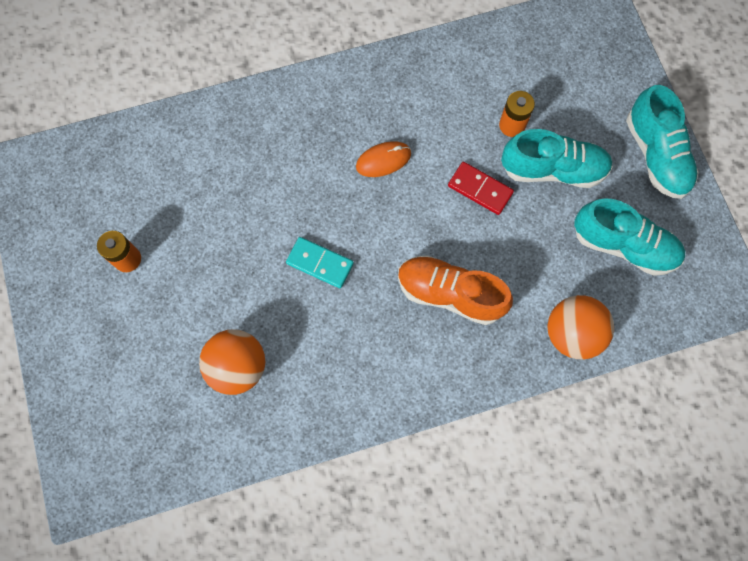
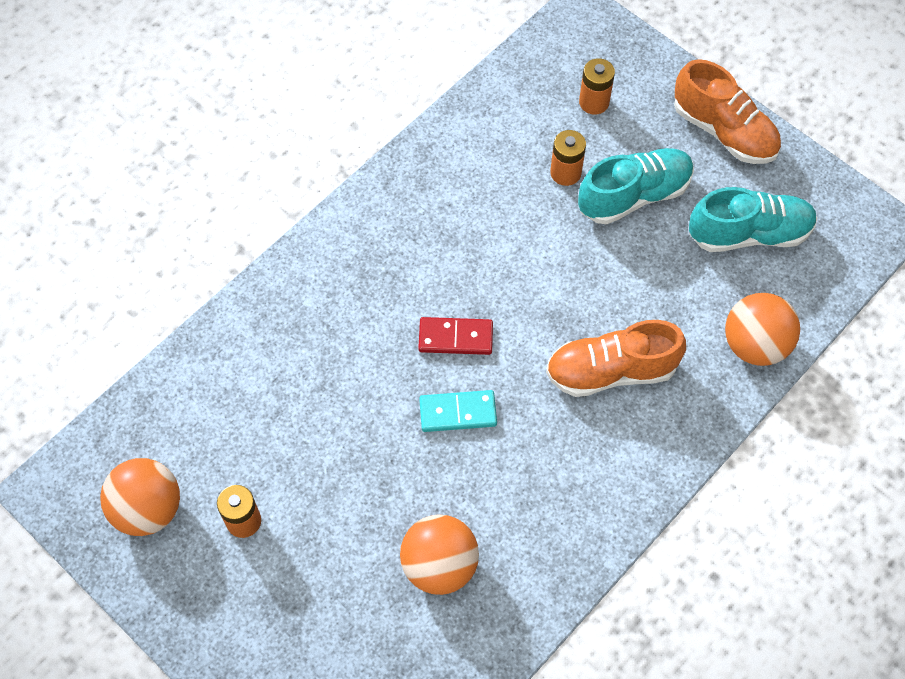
camera: 30 degrees left, 10 degrees down
orange mouse [356,141,411,177] -> none
red domino [448,162,514,215] -> red domino moved to [418,317,493,355]
turquoise shoe [626,85,699,199] -> orange shoe [674,59,781,164]
none -> orange ball [100,458,180,536]
none -> orange battery [579,58,615,114]

